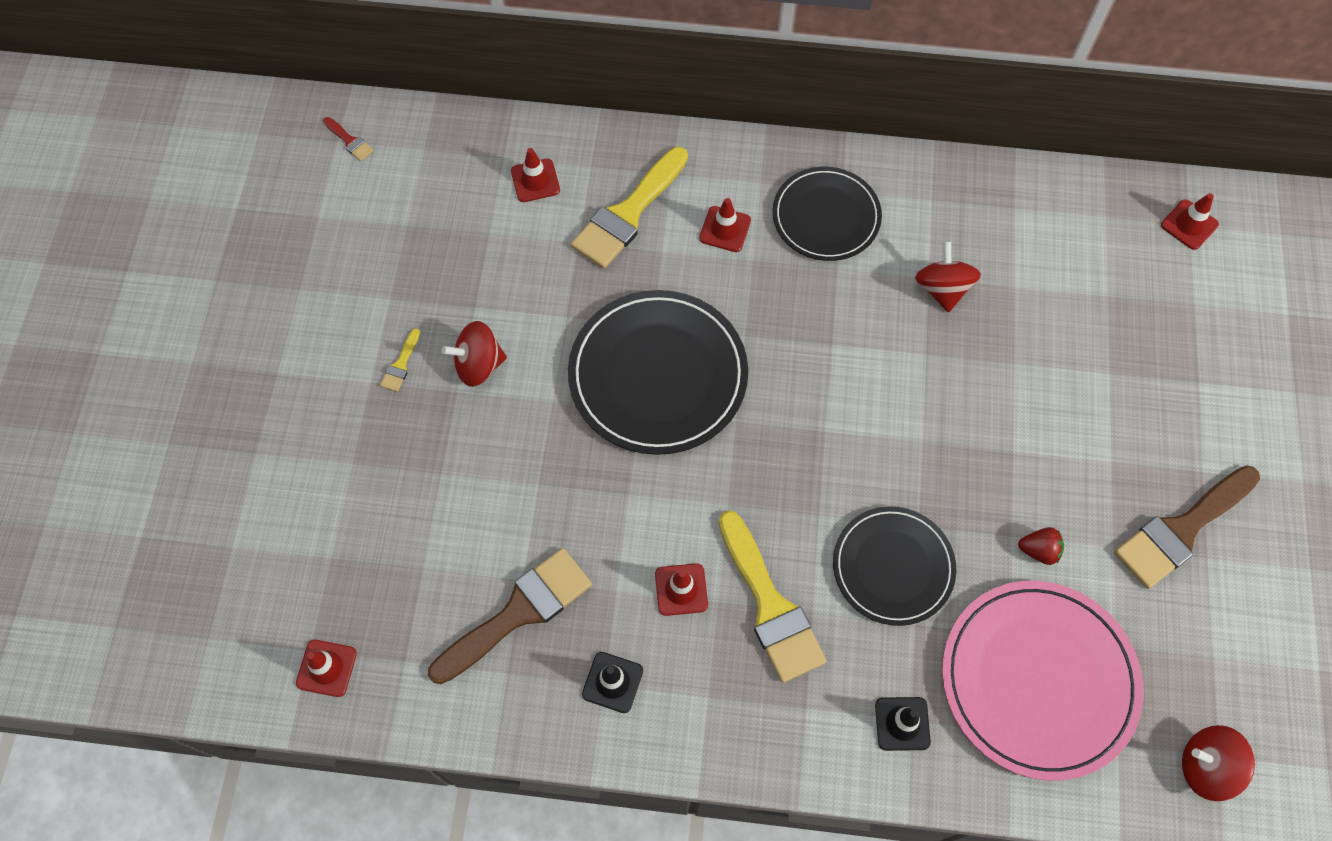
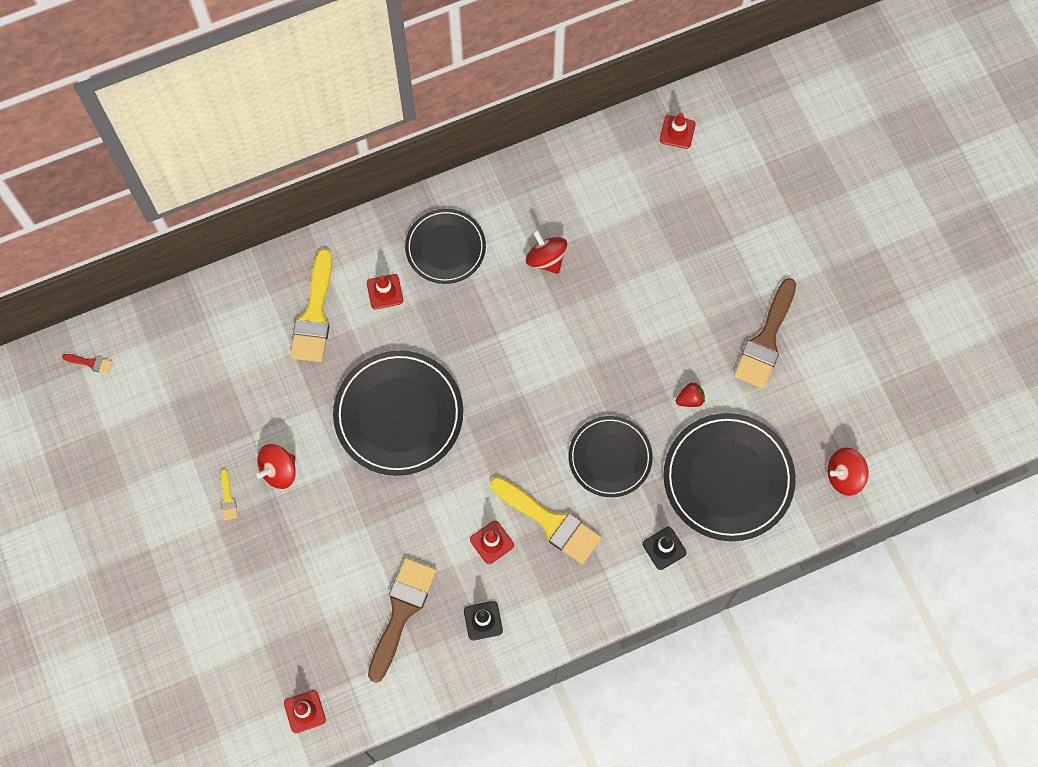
camera: 30 degrees left, 5 degrees up
red traffic cone [511,148,560,202] -> none
pink plate [942,581,1143,781] -> black plate [664,413,796,541]

